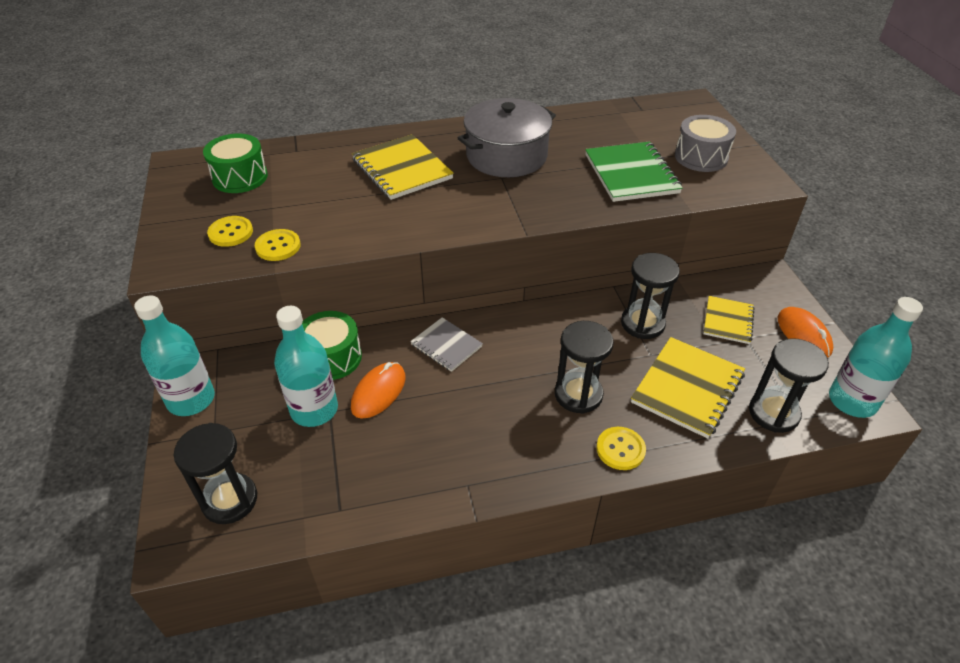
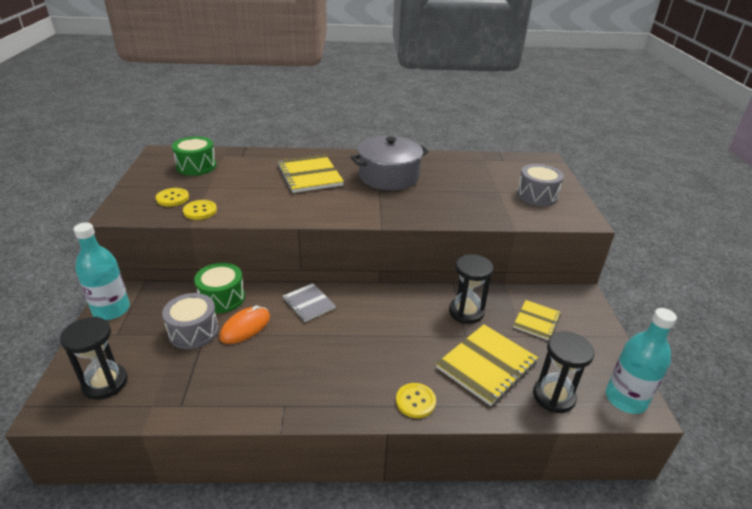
camera: 10 degrees right, 10 degrees down
turquoise bottle [274,306,338,427] -> grey drum [162,293,219,349]
black hourglass [555,321,614,414] -> none
green notebook [585,142,683,202] -> none
orange mouse [778,307,833,358] -> none

